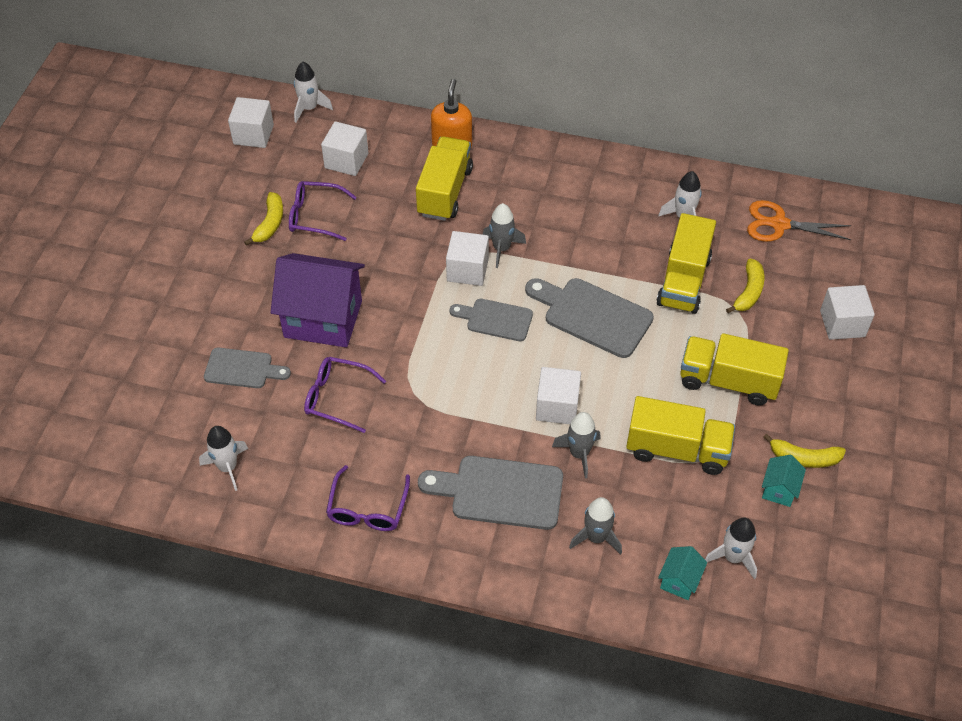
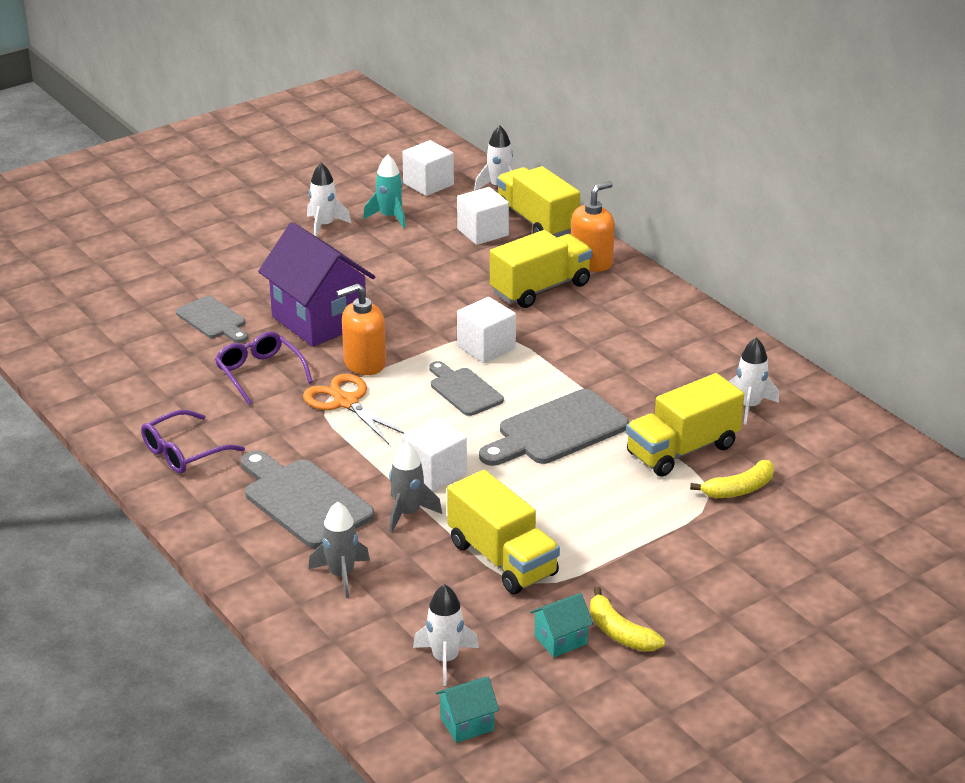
camera: 40 degrees right, 20 degrees down
white rocket [199,426,248,491] -> white rocket moved to [307,163,351,237]
yellow banana [244,192,283,246] -> none
purple glasses [289,181,357,241] -> none
grey rocket [483,203,526,268] -> none
grey cutting board [525,278,654,358] -> grey cutting board turned 105 degrees counterclockwise [479,389,629,466]
turquoise house [658,546,707,600] -> turquoise house moved to [436,677,499,743]
yellow truck [680,333,789,406] -> yellow truck moved to [496,166,580,237]
orange scissors [747,200,852,242] -> orange scissors moved to [303,374,405,444]
white cube [820,285,875,340] -> none
none -> orange soap dispenser [336,283,386,375]
none -> turquoise rocket [363,154,406,228]

